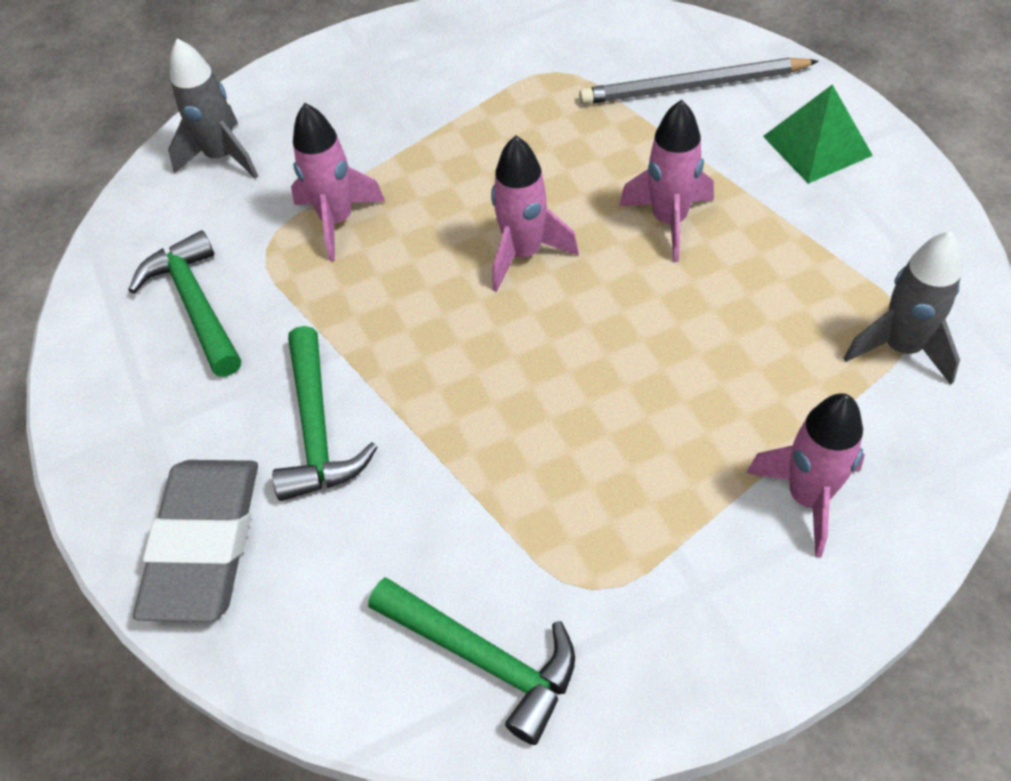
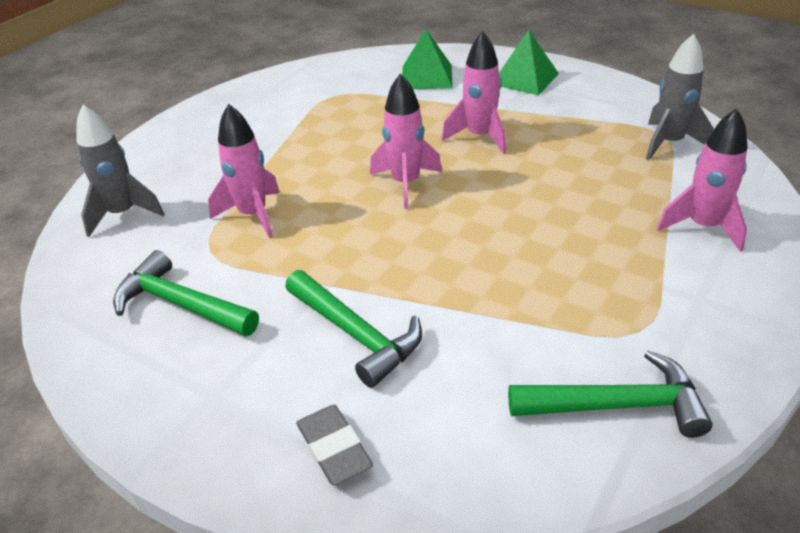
camera: 35 degrees left, 15 degrees down
grey eraser [133,460,258,622] -> grey eraser [296,405,373,485], size x0.55
grey pencil [579,58,819,104] -> green pyramid [402,29,453,89]

